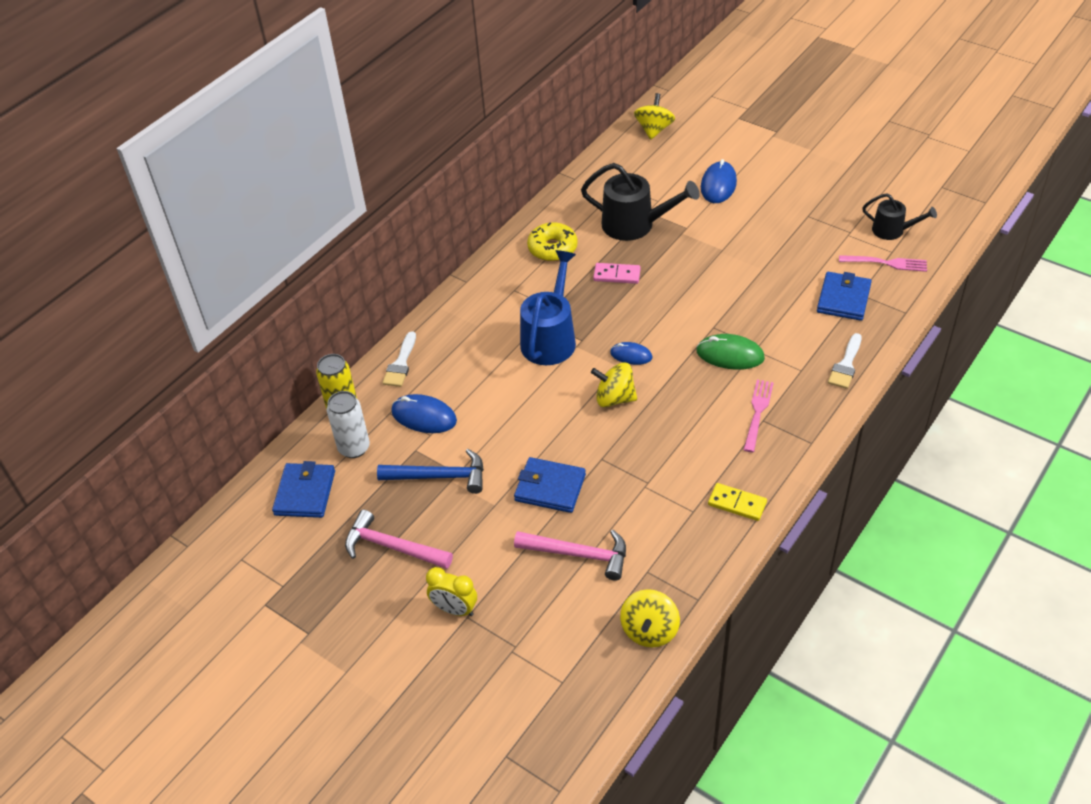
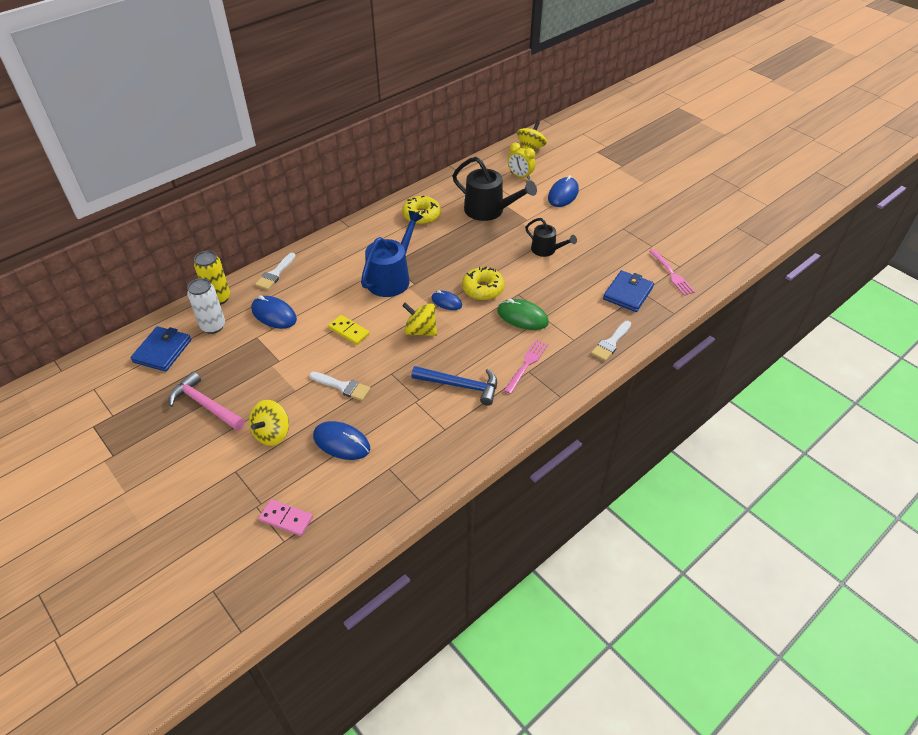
camera: 10 degrees right, 0 degrees up
blue hammer [377,449,484,494] -> blue hammer moved to [411,366,497,406]
yellow clock [426,567,477,616] -> yellow clock moved to [508,143,536,180]
blue wallet [514,457,586,513] -> white brush [309,372,371,401]
pink hammer [514,530,626,581] -> blue mouse [313,421,370,460]
pink domino [593,263,641,284] -> pink domino moved to [259,499,313,536]
yellow spinning top [620,589,680,648] -> yellow spinning top moved to [249,400,289,446]
yellow domino [708,483,767,521] -> yellow domino moved to [328,315,370,345]
pink fork [839,255,927,272] -> pink fork turned 45 degrees clockwise [649,249,695,296]
black watering can [862,193,937,240] -> black watering can moved to [525,218,577,257]
none -> yellow donut [462,267,505,300]

